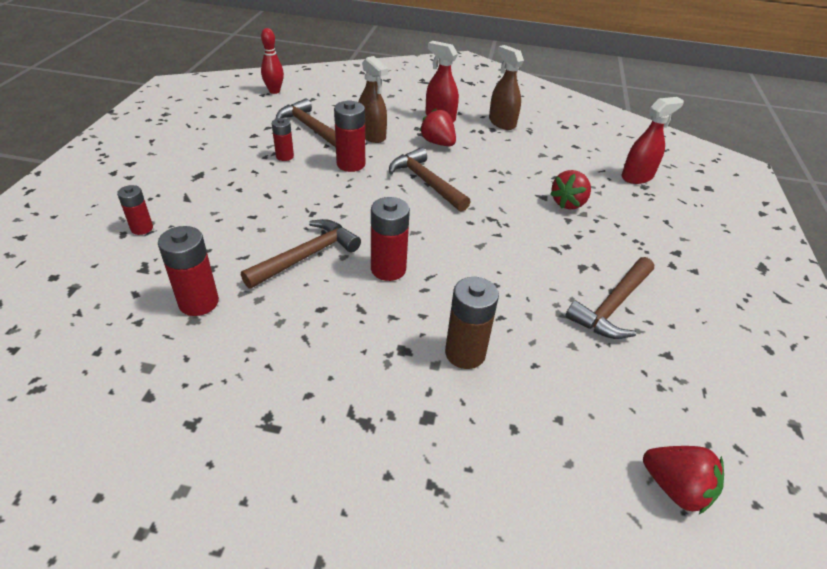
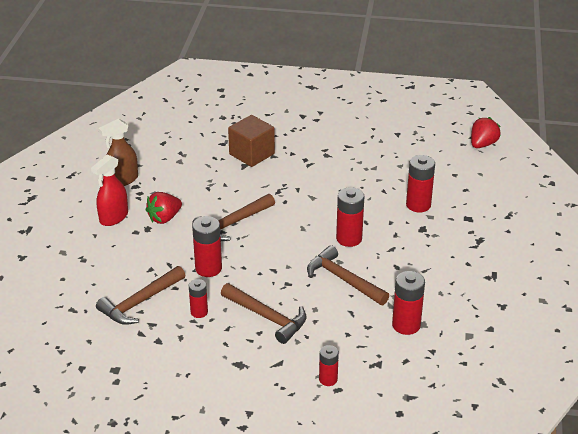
camera: 90 degrees left, 5 degrees down
red bowling pin [261,28,284,94] -> none
brown spray bottle [358,56,388,143] -> none
brown battery [445,277,499,369] -> red battery [406,155,435,212]
red strawberry [550,170,591,209] -> brown cube [228,115,275,167]
brown hammer [565,257,654,339] -> brown hammer moved to [221,283,307,344]
red spray bottle [622,97,684,184] -> none

